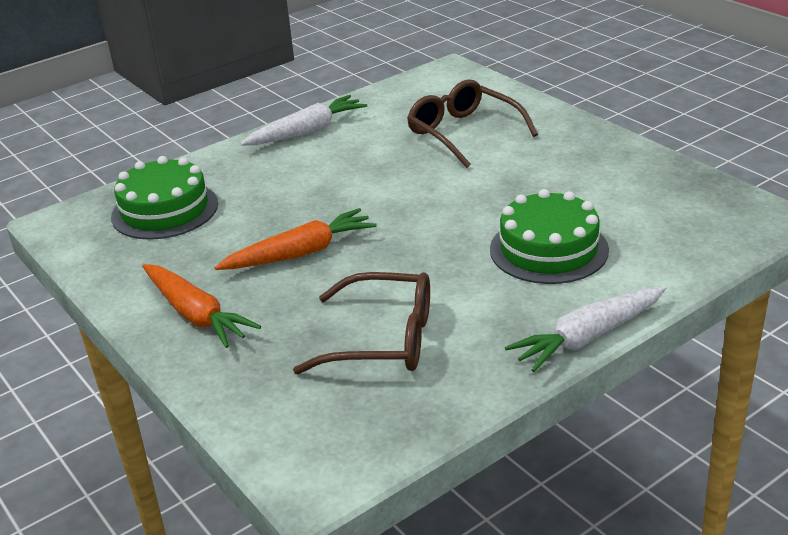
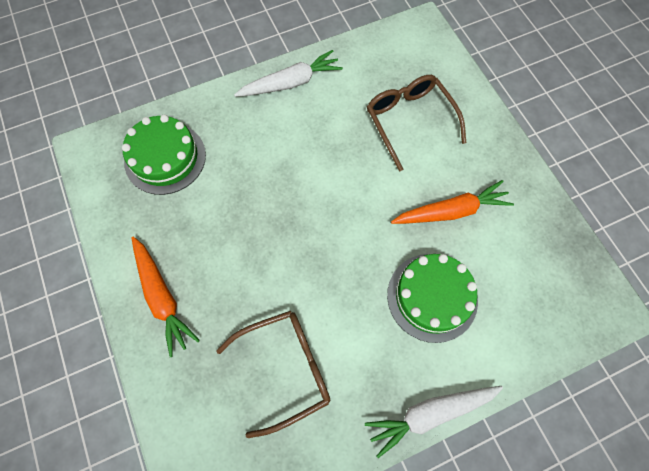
camera: 10 degrees right, 35 degrees up
orange carrot [214,208,377,270] -> orange carrot moved to [391,180,514,224]
brown glasses [293,272,430,374] -> brown glasses turned 45 degrees counterclockwise [217,310,330,438]

